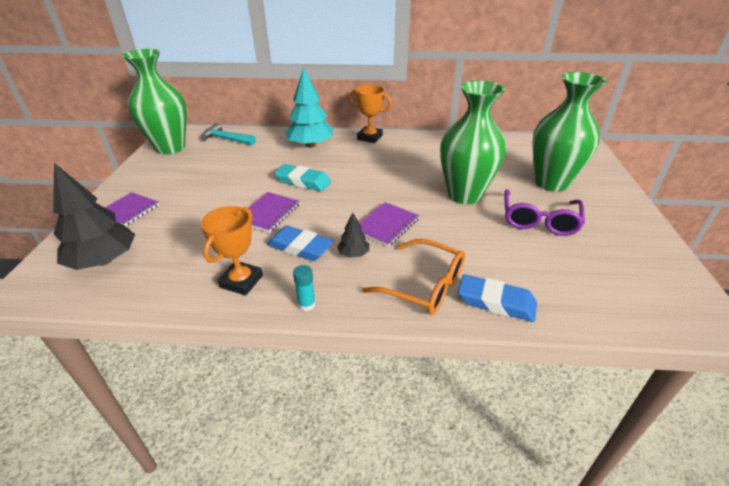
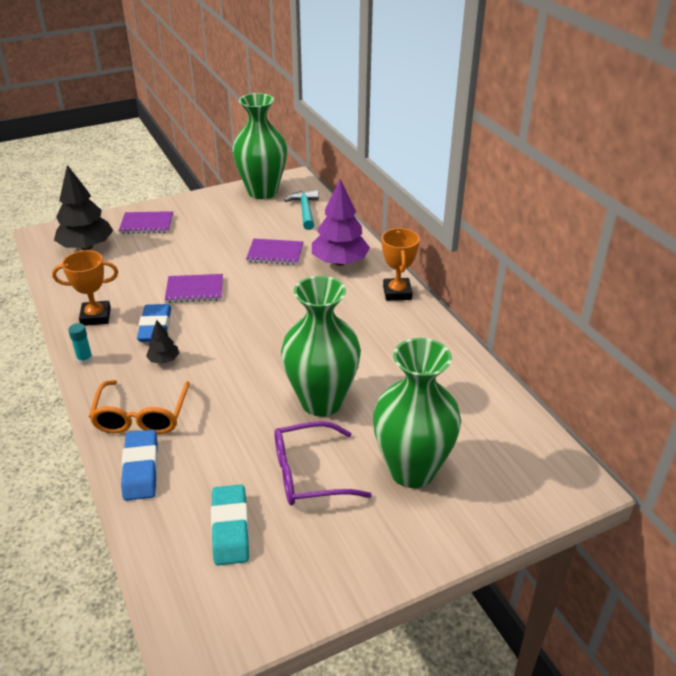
camera: 60 degrees right, 0 degrees up
turquoise eraser [274,164,331,191] -> turquoise eraser moved to [211,485,249,565]
turquoise tree [285,68,333,148] -> purple tree [312,179,370,266]
purple notebook [359,202,419,247] -> purple notebook moved to [246,239,303,265]

